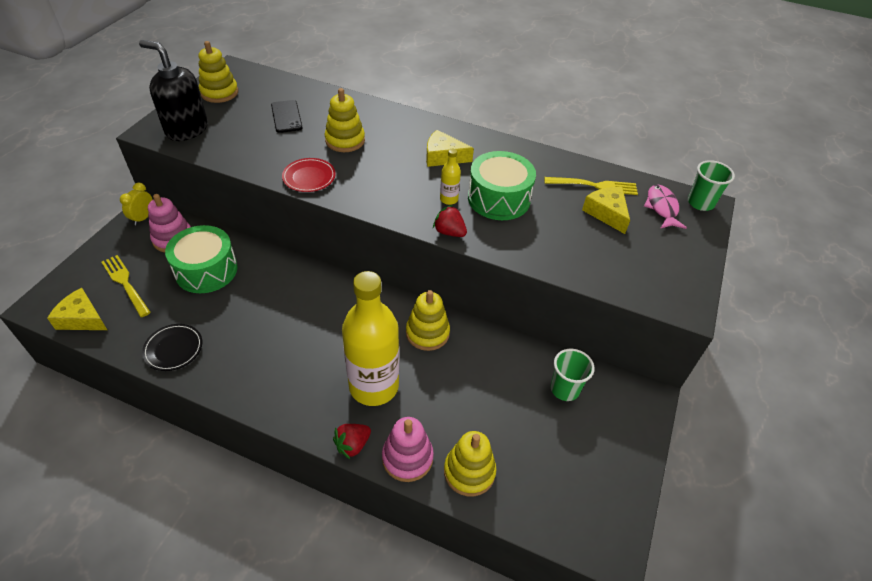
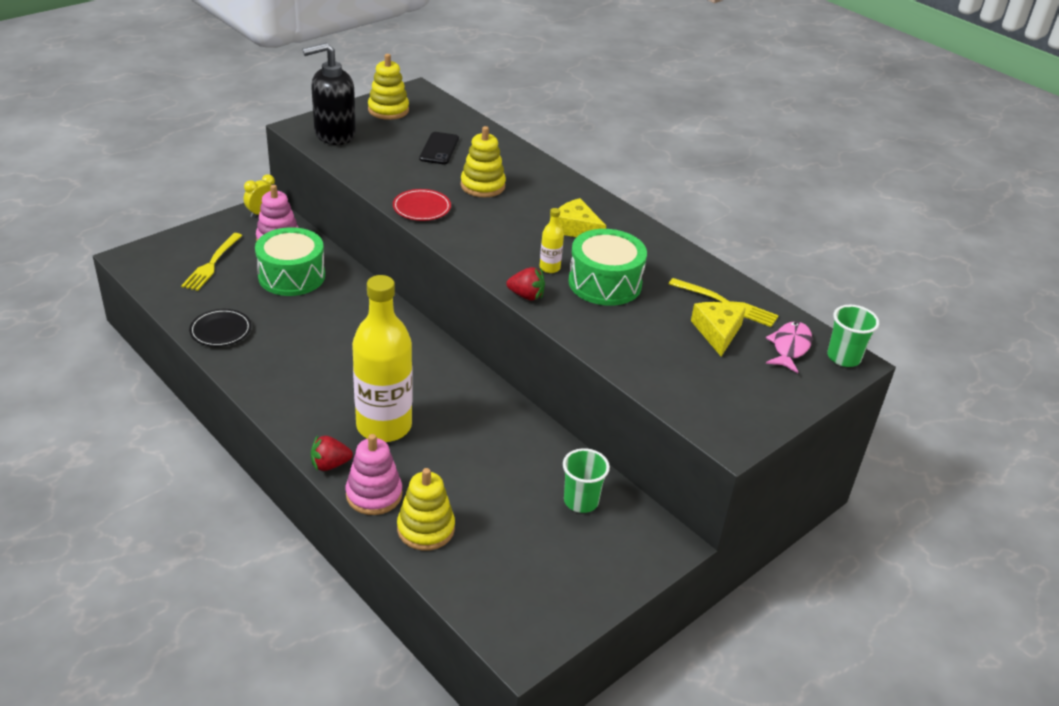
camera: 25 degrees right, 10 degrees down
yellow cheese [47,288,107,330] -> none
yellow fork [102,255,151,317] -> yellow fork turned 150 degrees counterclockwise [181,233,243,291]
black soap dispenser [139,40,208,141] -> black soap dispenser turned 75 degrees counterclockwise [303,43,356,145]
yellow stacking toy [406,290,450,351] -> none
red strawberry [433,205,467,237] -> red strawberry turned 135 degrees clockwise [506,267,545,301]

